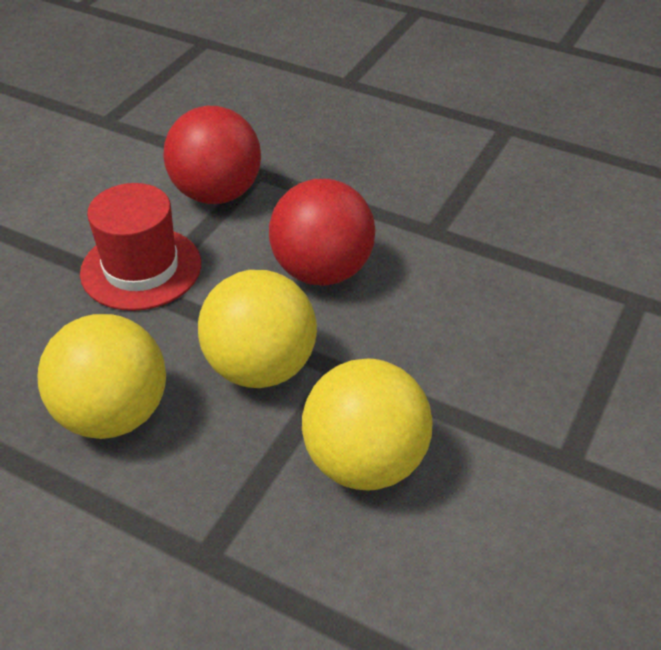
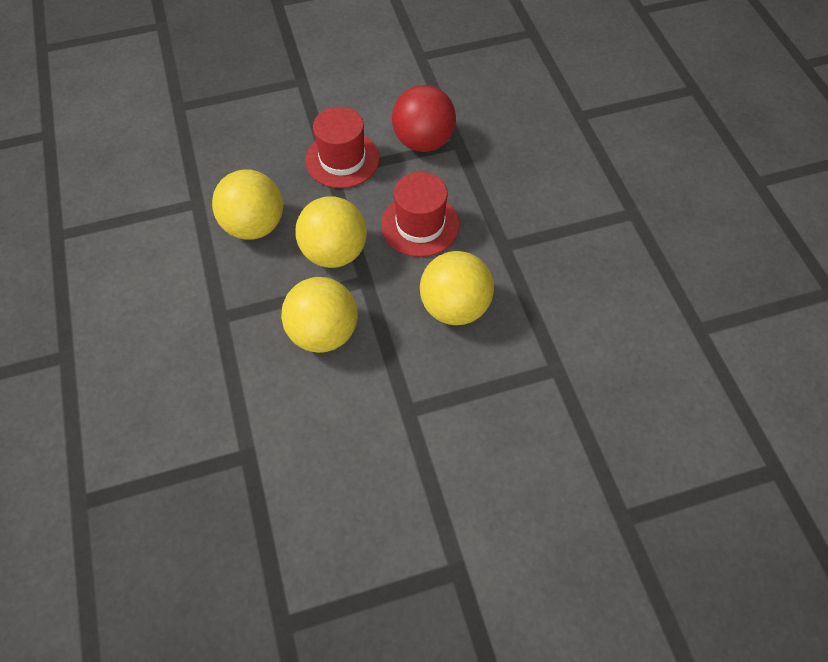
camera: 45 degrees right, 15 degrees up
red ball [269,179,375,286] -> red hat [381,172,460,257]
none -> yellow ball [420,251,494,325]

